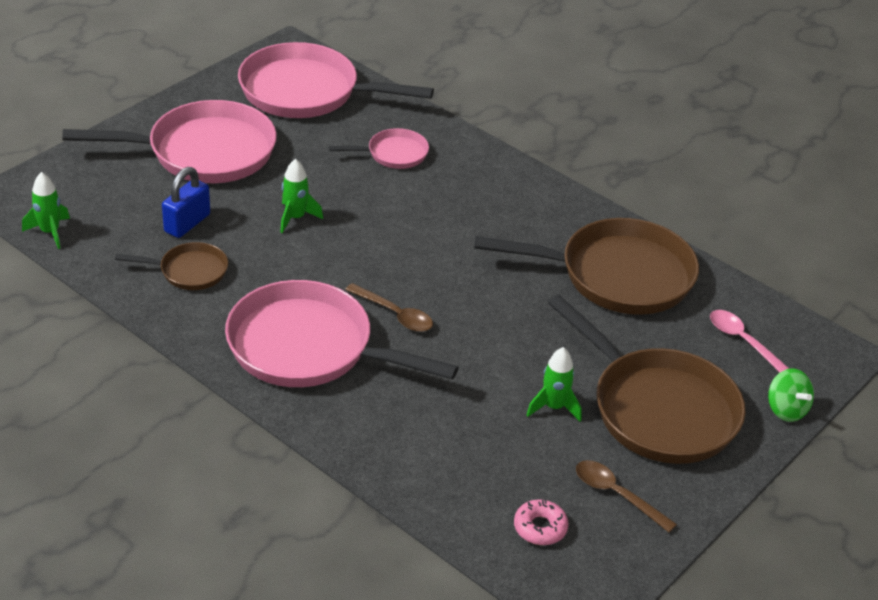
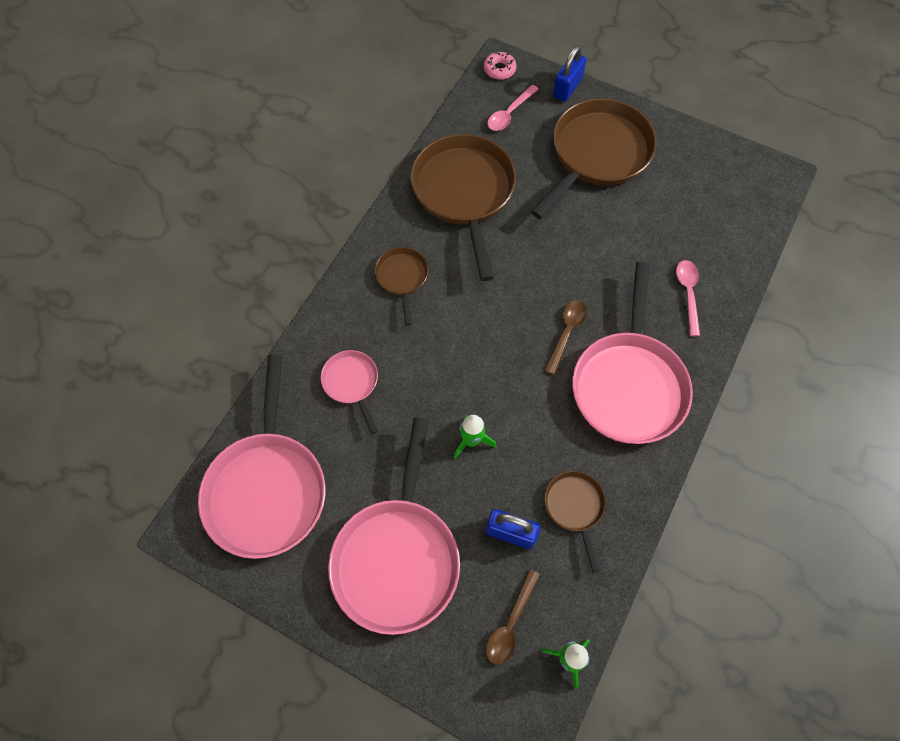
camera: 100 degrees left, 25 degrees up
pink pan [62,100,277,183] -> pink pan turned 150 degrees counterclockwise [328,417,460,635]
pink donut [514,499,569,545] -> pink donut moved to [484,52,516,80]
green rocket [527,347,581,421] -> none
brown spoon [576,460,677,533] -> brown spoon moved to [486,569,540,665]
green spinning top [768,368,814,422] -> blue padlock [553,46,587,101]
none -> brown pan [375,247,428,326]
none -> pink spoon [676,260,700,336]

